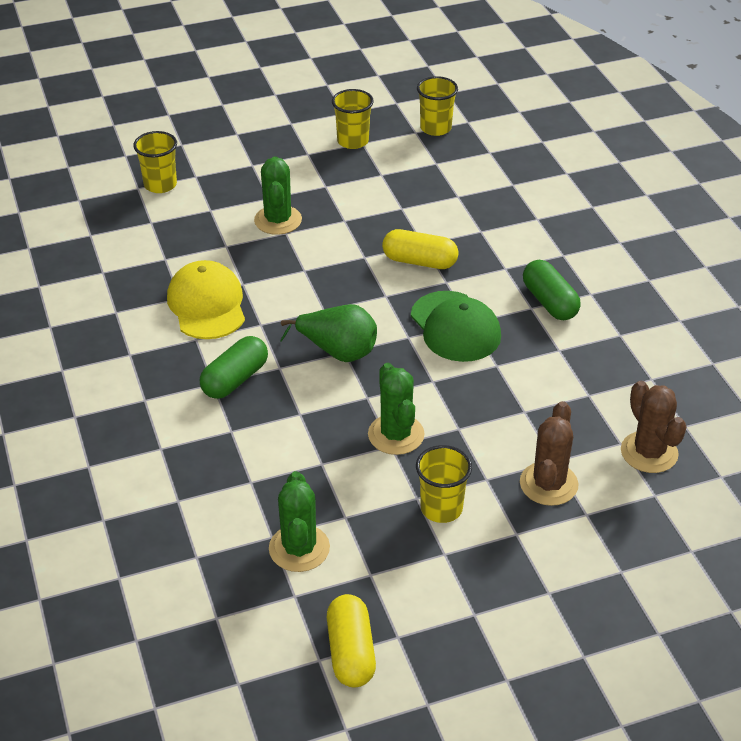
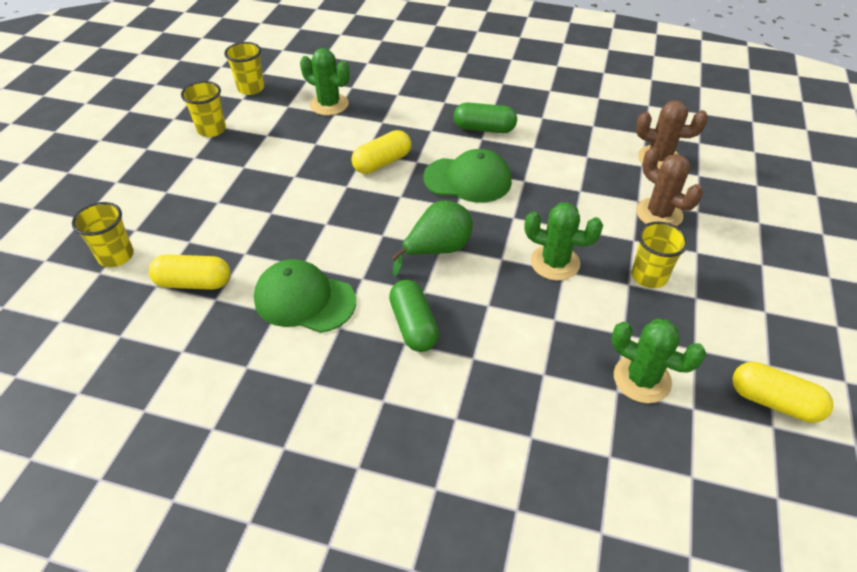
camera: 55 degrees left, 5 degrees up
yellow cap [167,260,245,339] -> green cap [254,259,356,333]
green cactus [254,156,302,235] -> green cactus moved to [300,48,350,116]
none -> yellow capsule [149,254,230,290]

